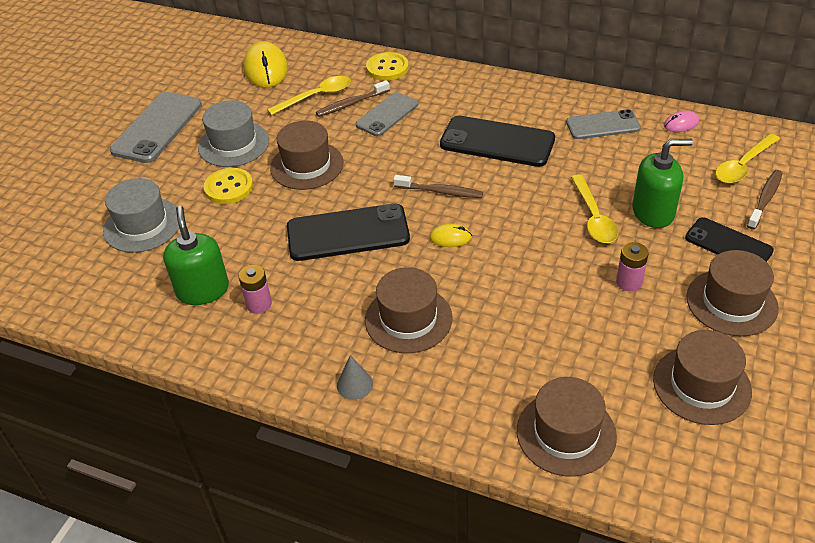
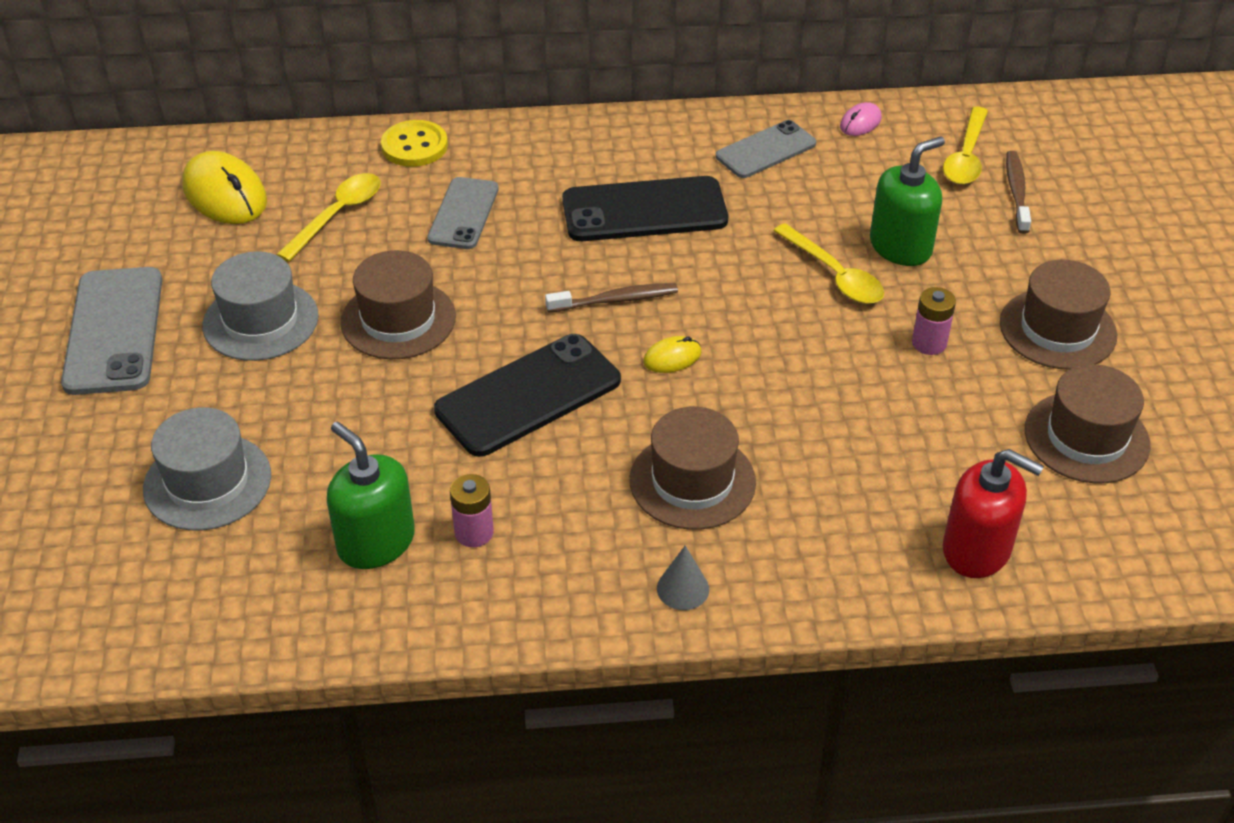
camera: 30 degrees left, 0 degrees up
yellow button [204,168,253,204] -> none
brown toothbrush [316,80,390,117] -> none
brown hat [517,377,617,477] -> red soap dispenser [943,449,1044,578]
black phone [685,217,774,262] -> none

